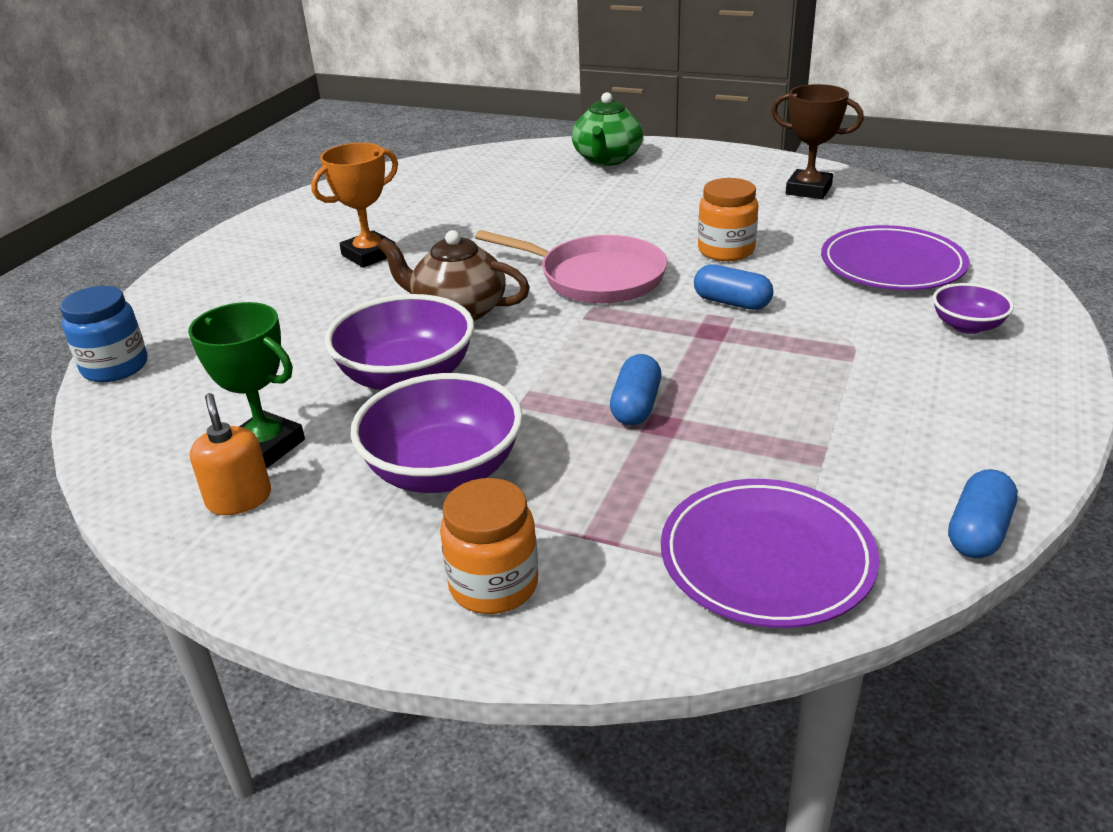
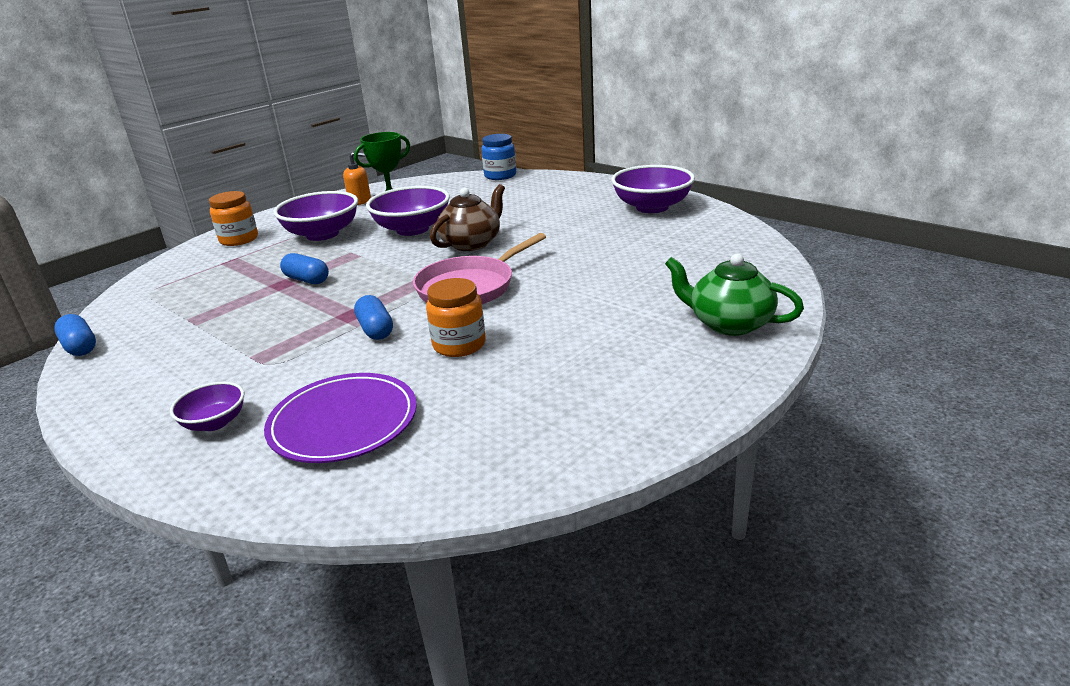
camera: 110 degrees right, 5 degrees down
orange trophy [311,143,398,268] -> none
purple plate [661,479,879,628] -> none
blue capsule [694,264,773,310] -> blue capsule turned 75 degrees counterclockwise [354,295,393,340]
brown trophy [771,84,864,199] -> none
none -> purple bowl [611,165,695,213]

